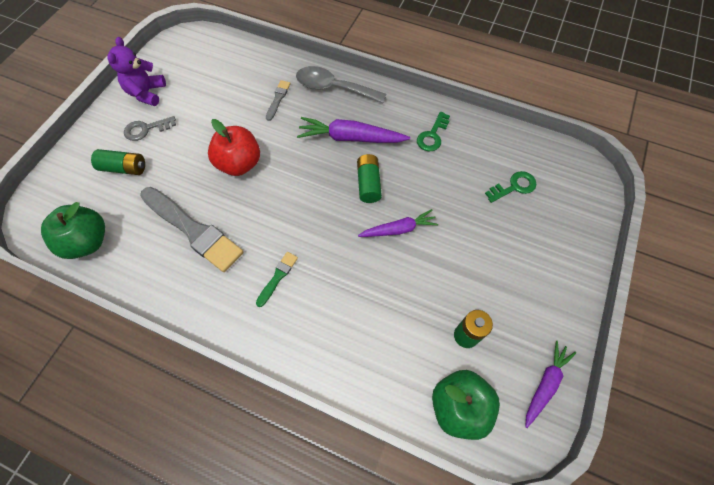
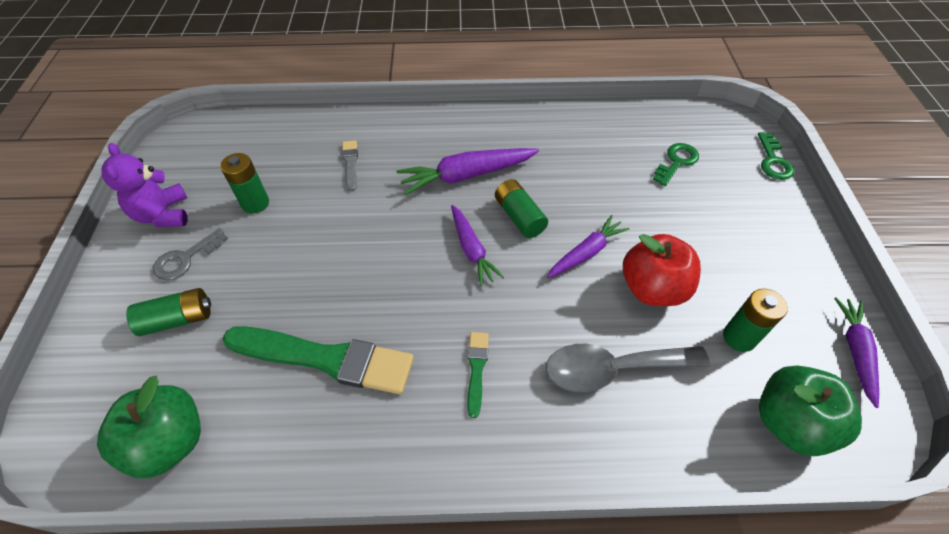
camera: 25 degrees left, 10 degrees down
grey brush [140,187,243,272] -> green brush [223,326,414,394]
red apple [208,119,260,176] -> red apple moved to [623,234,701,306]
grey spoon [296,66,386,103] -> grey spoon moved to [546,344,710,392]
green key [417,112,450,151] -> green key moved to [758,132,794,180]
none -> green battery [220,153,269,214]
none -> purple carrot [451,205,504,286]

